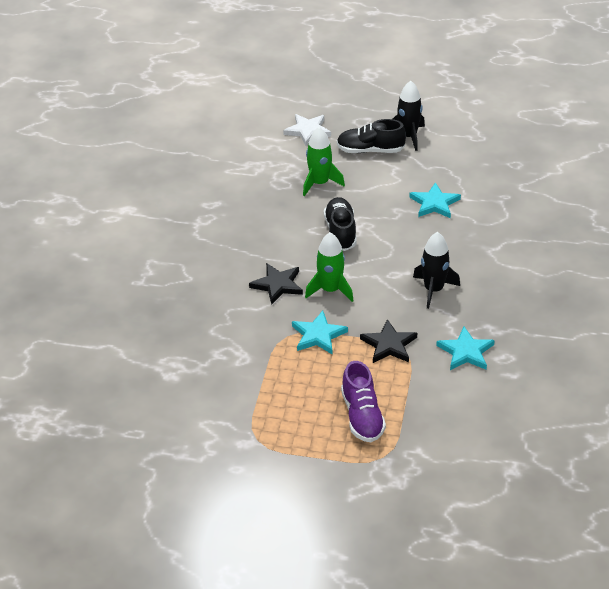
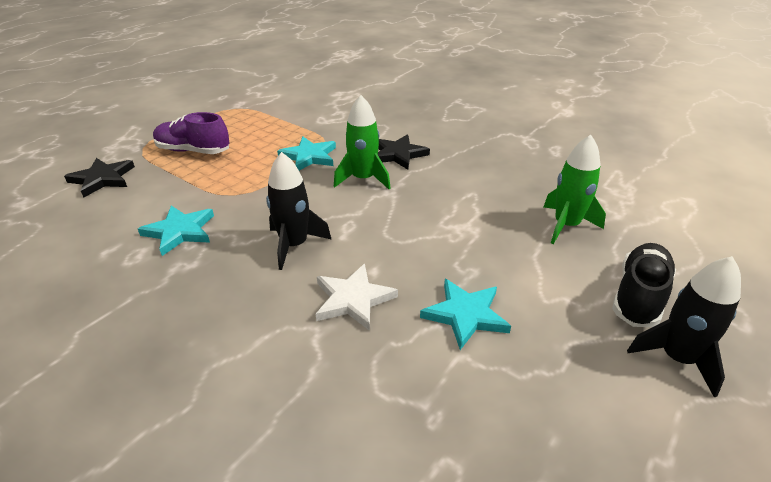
camera: 115 degrees right, 5 degrees down
white star [283,114,331,146] -> white star moved to [316,264,398,331]
black shoe [324,197,357,251] -> none
black star [360,319,417,363] -> black star moved to [64,158,135,198]

